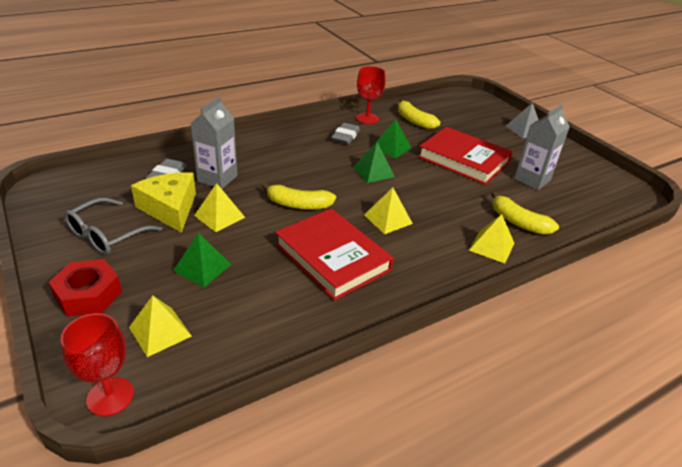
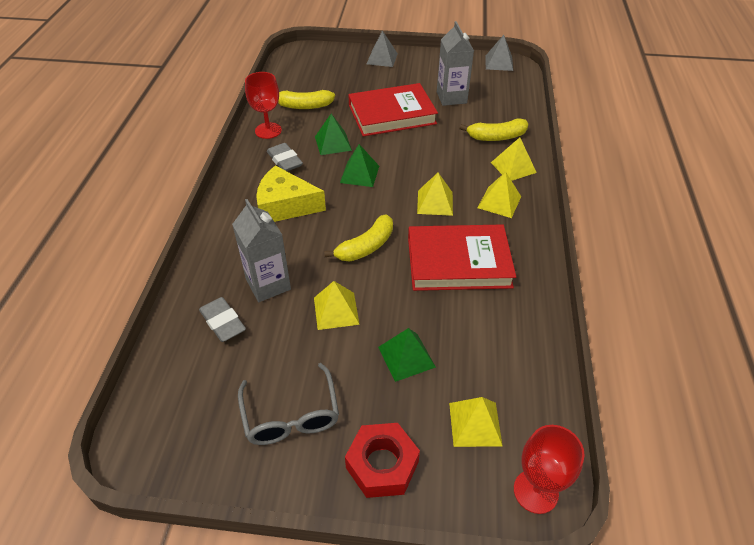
camera: 50 degrees left, 10 degrees up
yellow cheese [131,173,196,233] -> yellow cheese moved to [256,165,326,222]
none -> yellow pyramid [478,172,521,218]
none -> grey pyramid [485,35,513,71]

